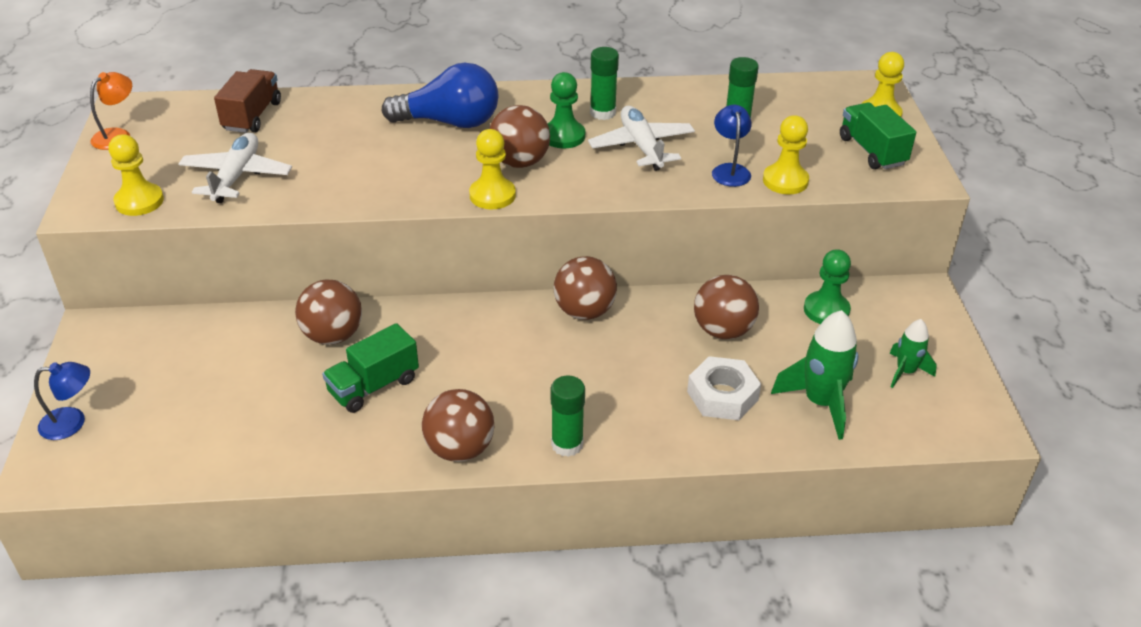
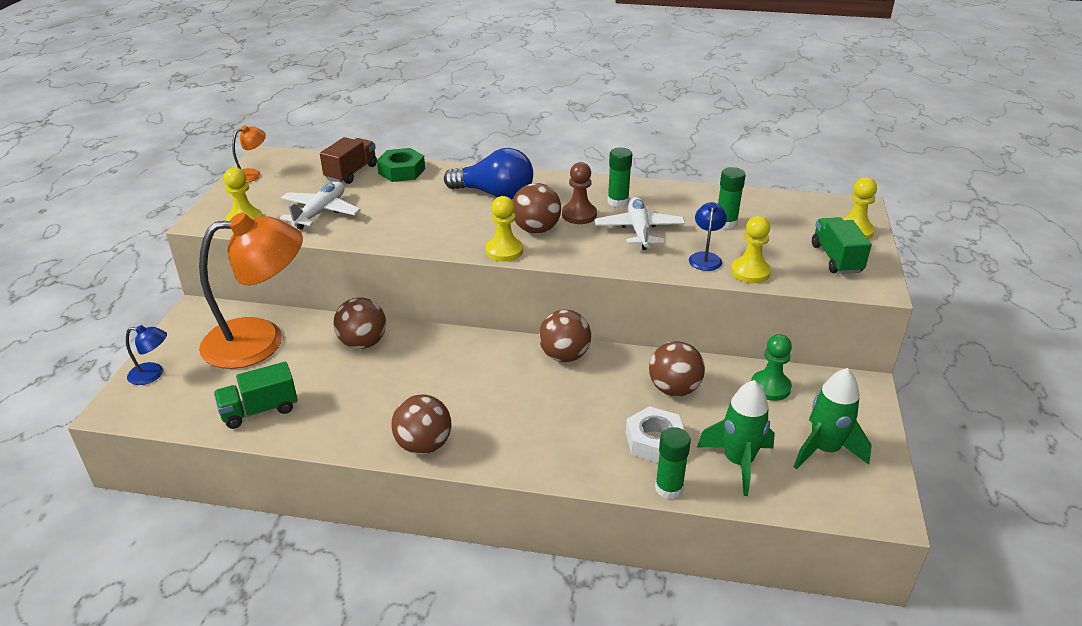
camera: 15 degrees right, 5 degrees down
green truck [322,323,419,413] -> green truck moved to [214,362,298,429]
green pawn [547,72,585,149] -> brown pawn [562,162,597,224]
green glue stick [551,375,585,457] -> green glue stick moved to [655,427,691,499]
green rocket [889,319,937,388] -> green rocket [794,368,872,469], size x1.68
none -> orange lamp [199,212,303,369]
none -> green nut [377,148,425,182]

